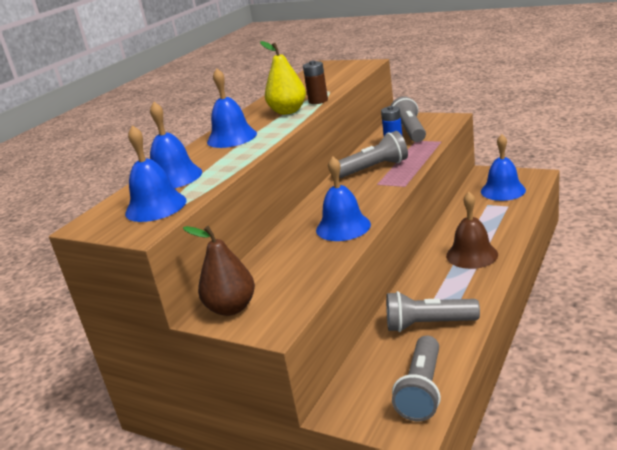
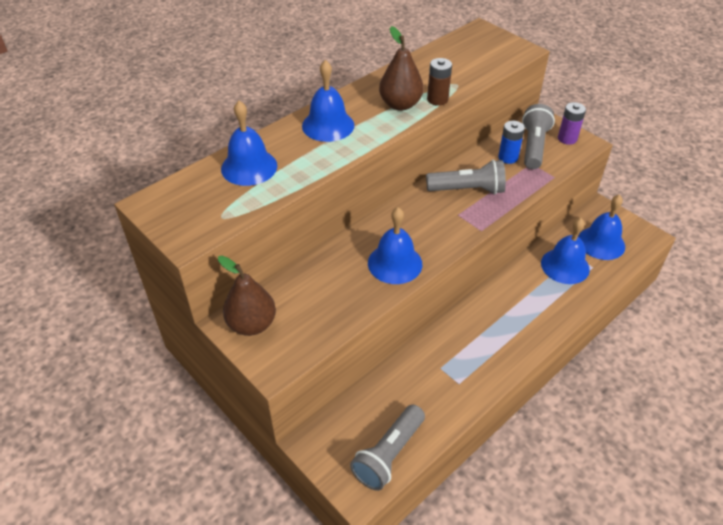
camera: 15 degrees right, 20 degrees up
blue bell [125,125,187,222] -> blue bell moved to [541,218,590,284]
yellow pear [260,41,306,115] -> brown pear [379,26,424,111]
grey flashlight [386,291,480,332] -> none
brown bell [446,192,498,269] -> none
none -> purple battery [558,102,586,145]

